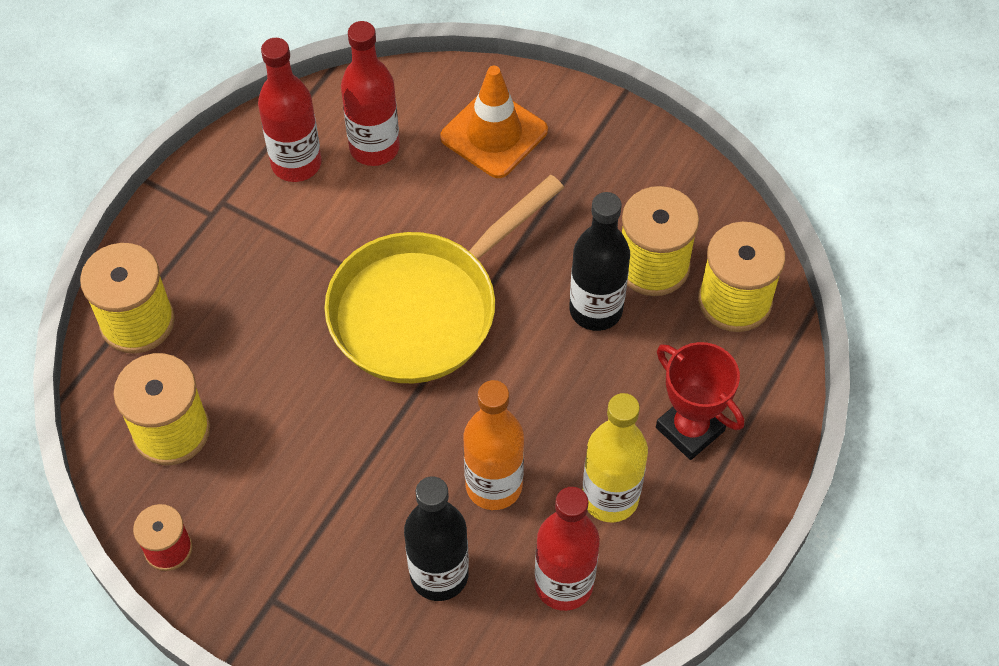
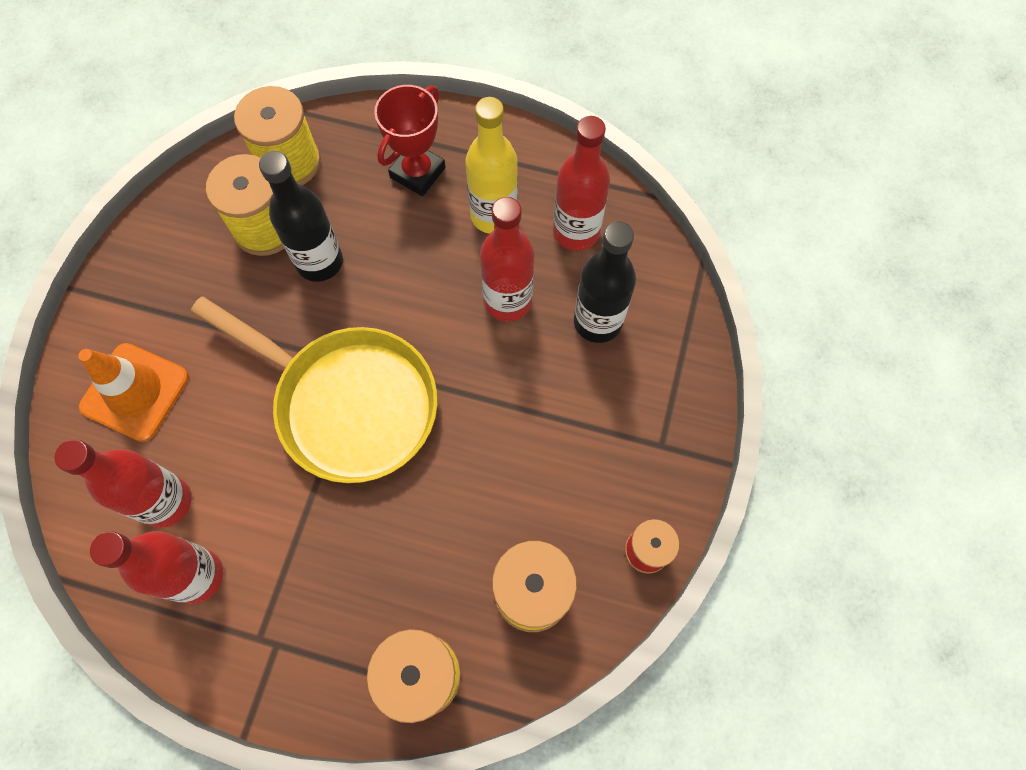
camera: 105 degrees left, 10 degrees up
orange bottle [464,380,524,510] -> red bottle [480,197,534,322]

